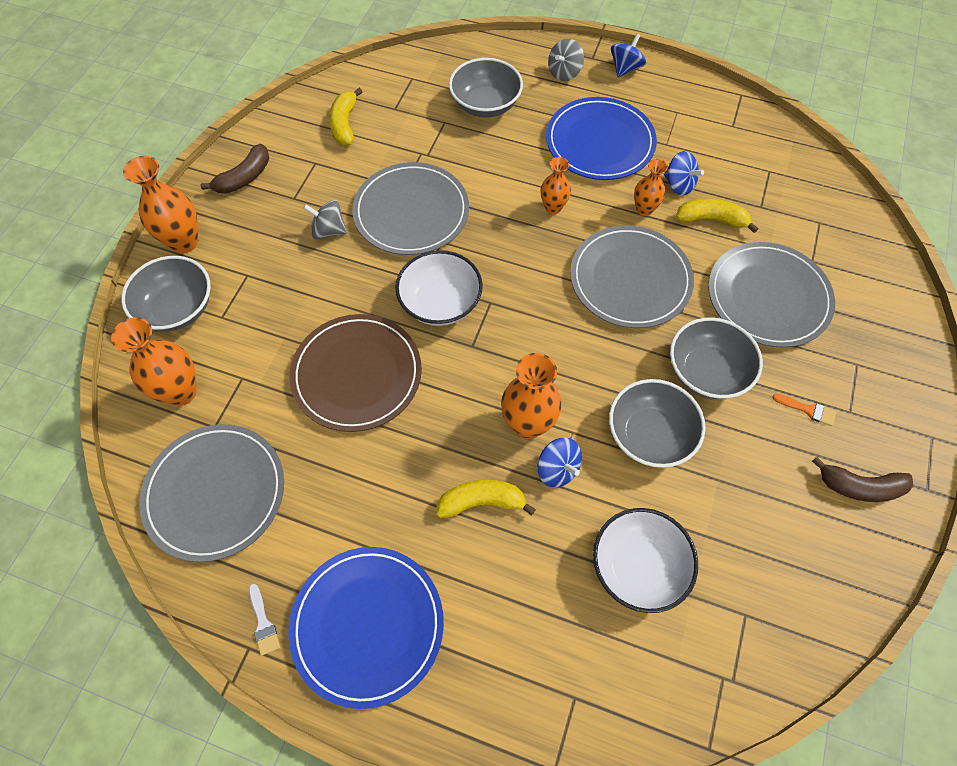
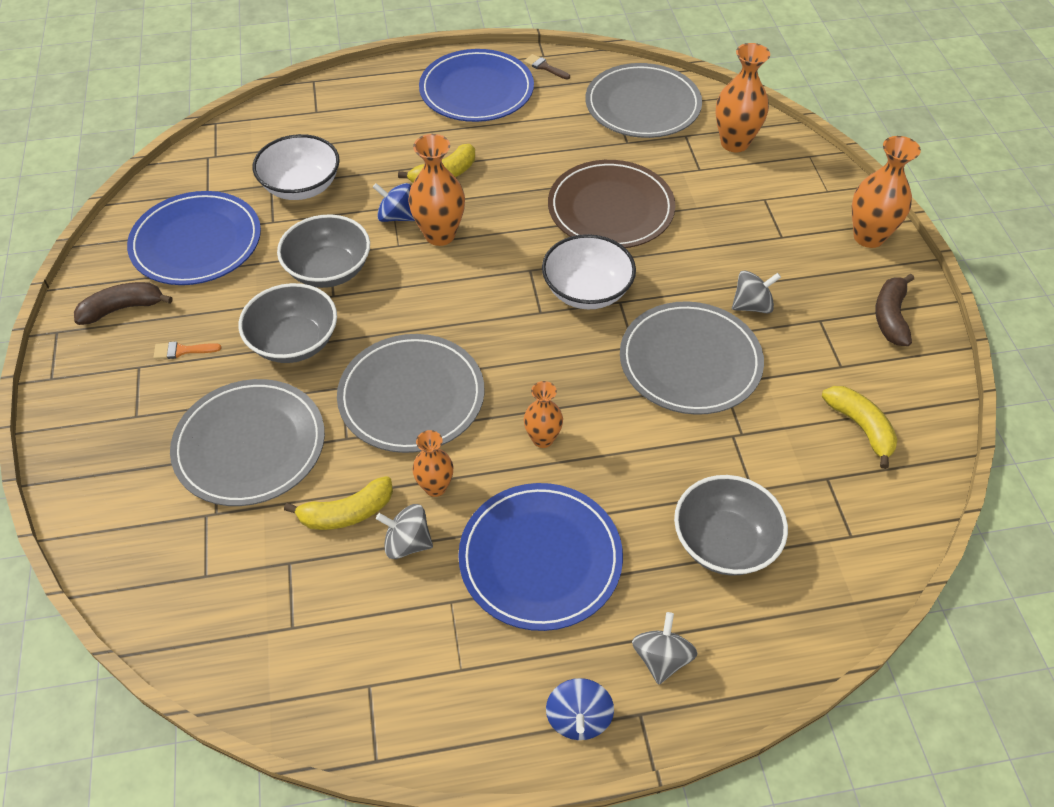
camera: 150 degrees right, 10 degrees down
grey bowl [121,256,211,332] -> none
white brush [249,584,280,656] -> brown brush [524,54,570,80]
blue spinning top [664,151,704,196] -> grey spinning top [376,504,433,559]
none -> blue plate [127,191,261,285]

